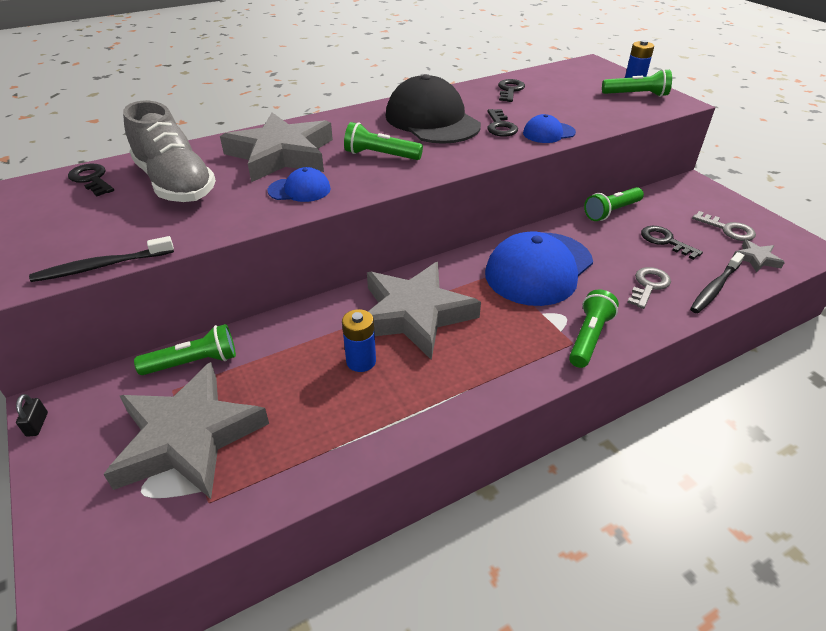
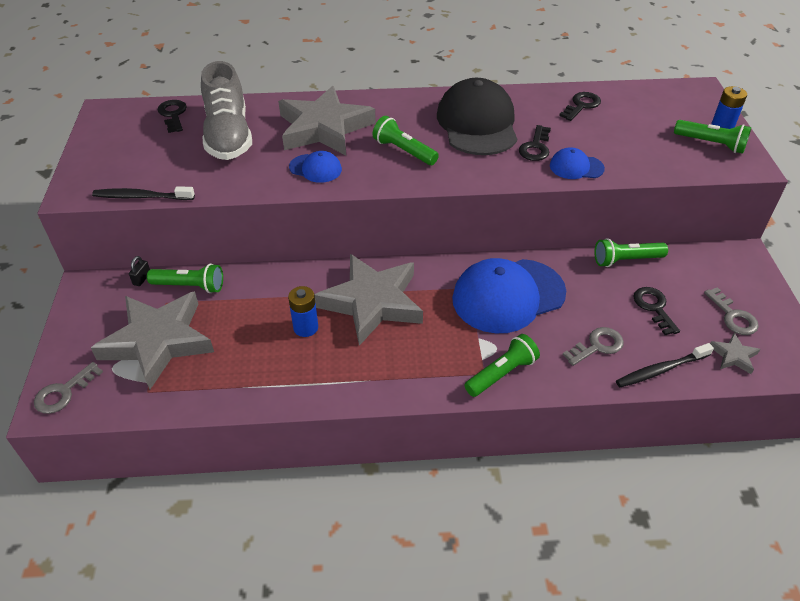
camera: 25 degrees right, 5 degrees up
black padlock [16,394,48,437] -> black padlock moved to [129,256,150,286]
none -> grey key [34,362,103,414]

